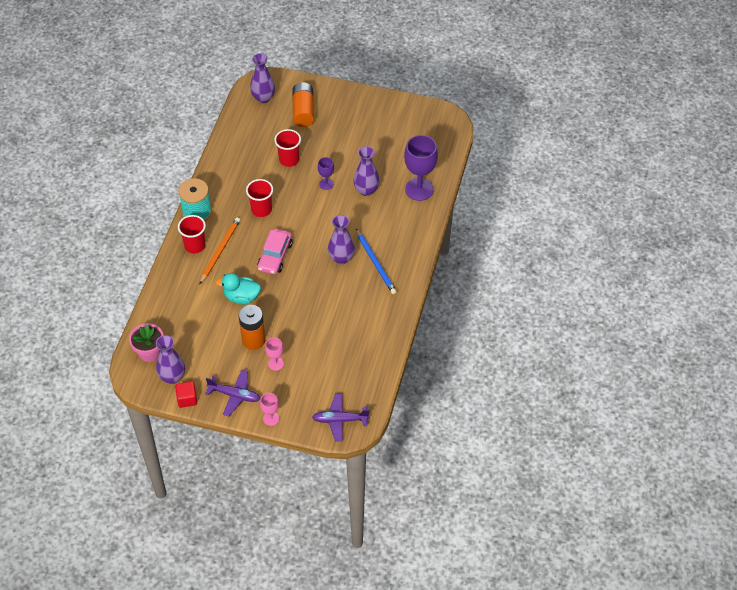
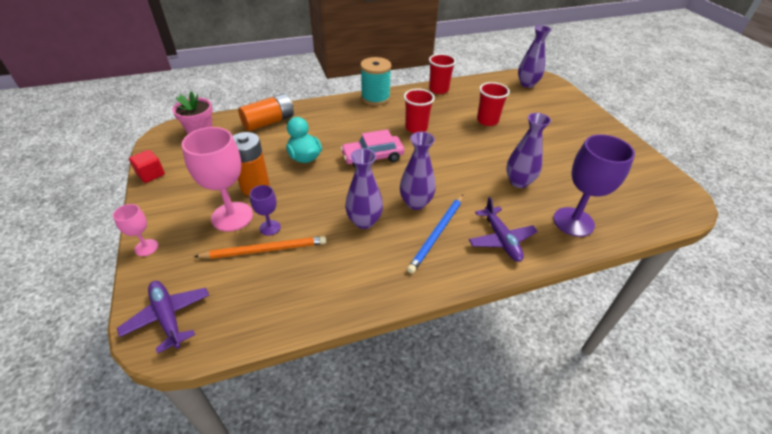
camera: 55 degrees right, 10 degrees down
purple vase [156,335,185,384] -> purple vase moved to [345,148,383,229]
red cup [178,215,206,253] -> red cup moved to [429,54,456,94]
orange pencil [200,218,240,284] -> orange pencil moved to [194,236,326,259]
purple plane [205,370,260,416] -> purple plane moved to [469,197,538,262]
pink goblet [265,338,284,371] -> pink goblet [182,127,253,232], size x1.98
orange battery [292,82,314,127] -> orange battery moved to [238,94,294,131]
purple goblet [318,157,334,190] -> purple goblet moved to [250,185,281,236]

